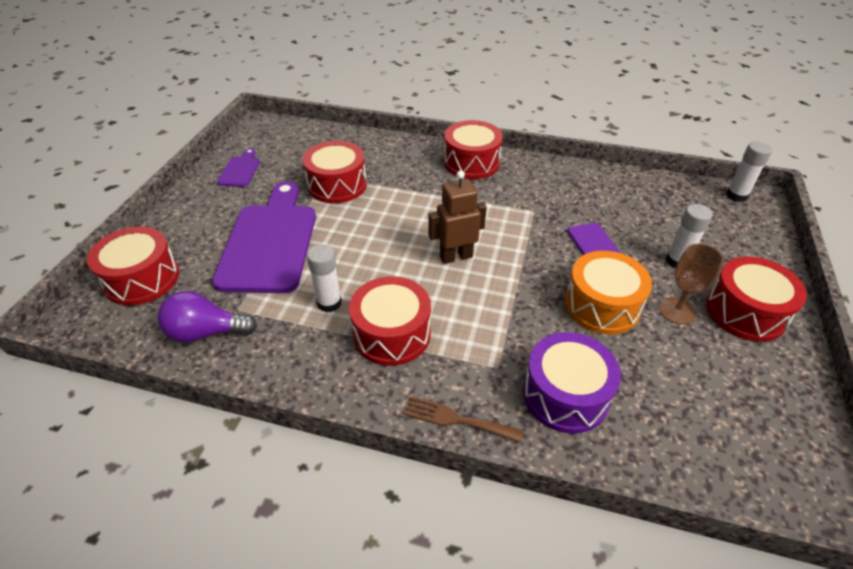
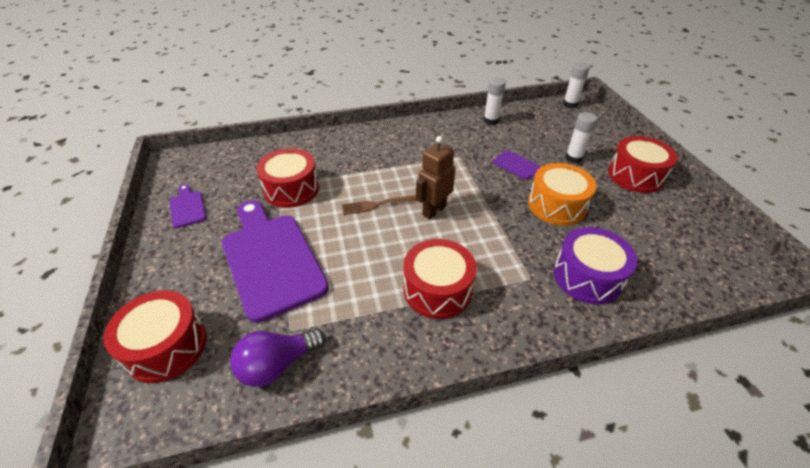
camera: 30 degrees left, 0 degrees up
white glue stick [307,244,342,312] -> white glue stick moved to [483,77,506,125]
brown fork [404,396,524,443] -> brown fork moved to [342,195,417,215]
red drum [444,120,503,179] -> none
brown goblet [659,244,723,325] -> none

